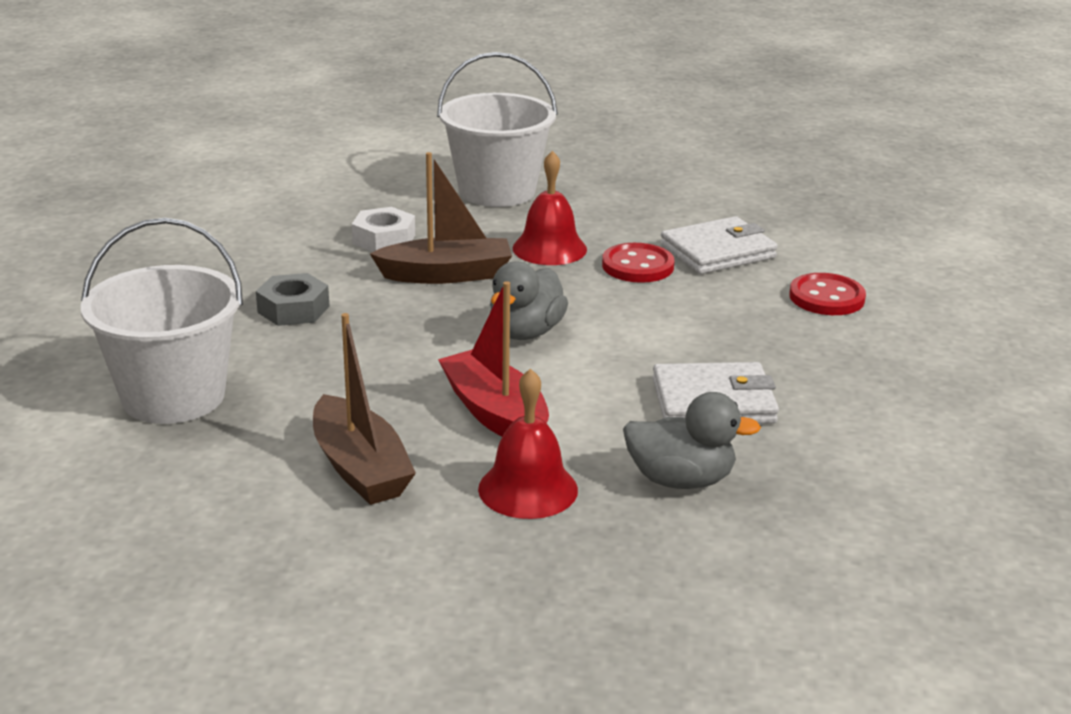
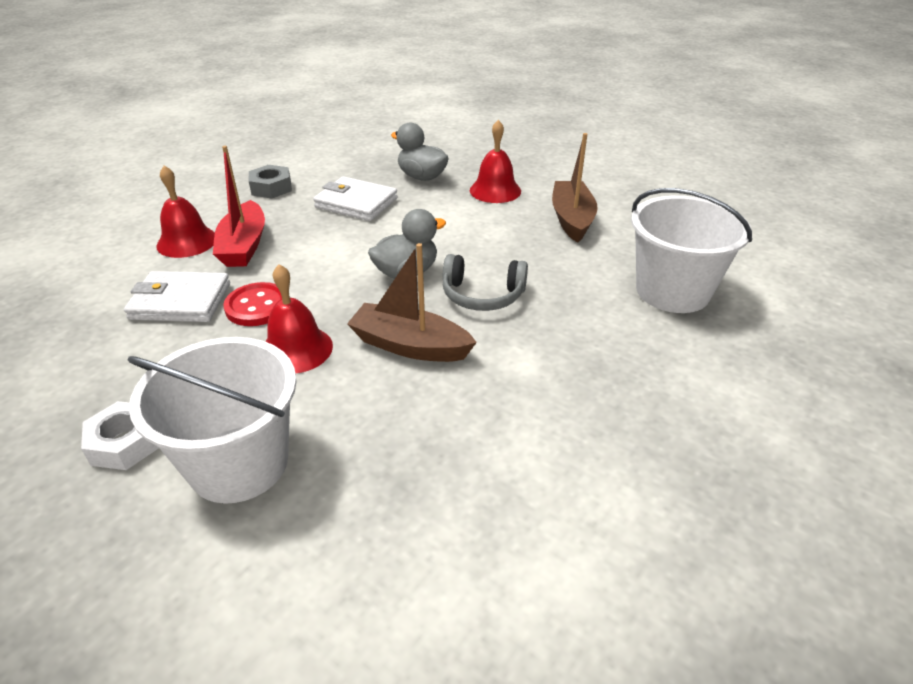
camera: 150 degrees left, 10 degrees up
grey nut [256,273,330,326] -> grey nut moved to [249,165,292,198]
white nut [352,207,415,252] -> white nut moved to [81,401,159,470]
red boat [438,281,549,436] -> red boat moved to [213,146,265,267]
red button [789,273,866,315] -> red bell [156,166,215,258]
none -> grey headphones [443,254,528,311]

